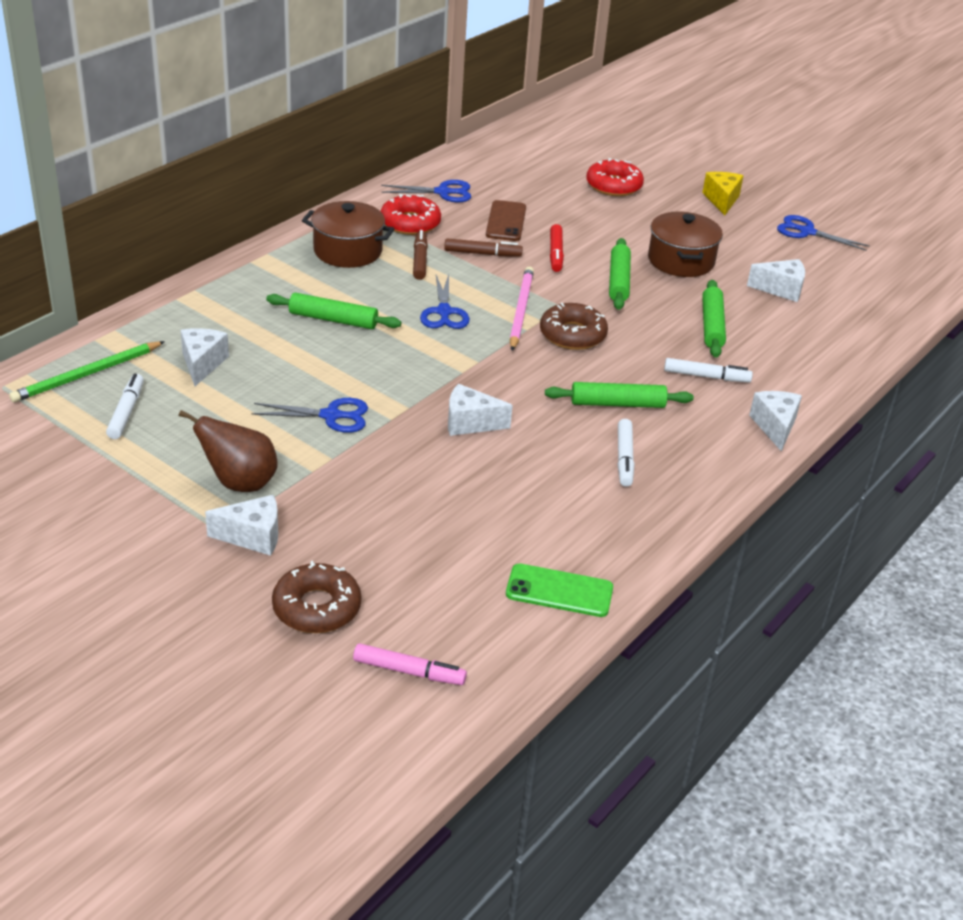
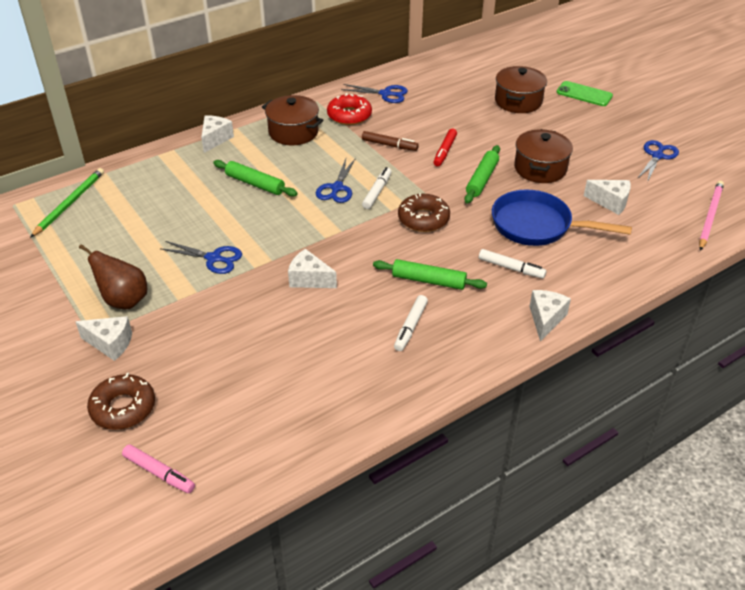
camera: 20 degrees right, 5 degrees up
green pencil [9,341,165,403] -> green pencil turned 135 degrees clockwise [30,168,104,238]
white marker [106,374,144,439] -> white marker moved to [362,167,392,209]
white cheese [181,328,229,386] -> white cheese moved to [201,115,234,153]
brown marker [413,230,428,280] -> none
brown phone [486,200,526,241] -> none
green phone [506,564,613,617] -> green phone moved to [556,81,613,106]
pink pencil [509,267,534,351] -> pink pencil moved to [699,181,724,251]
red donut [586,158,644,196] -> brown pot [495,66,547,113]
yellow cheese [702,172,743,215] -> none
green rolling pin [702,280,726,358] -> blue pan [492,190,632,246]
blue scissors [777,215,870,251] -> blue scissors turned 75 degrees clockwise [637,140,679,182]

